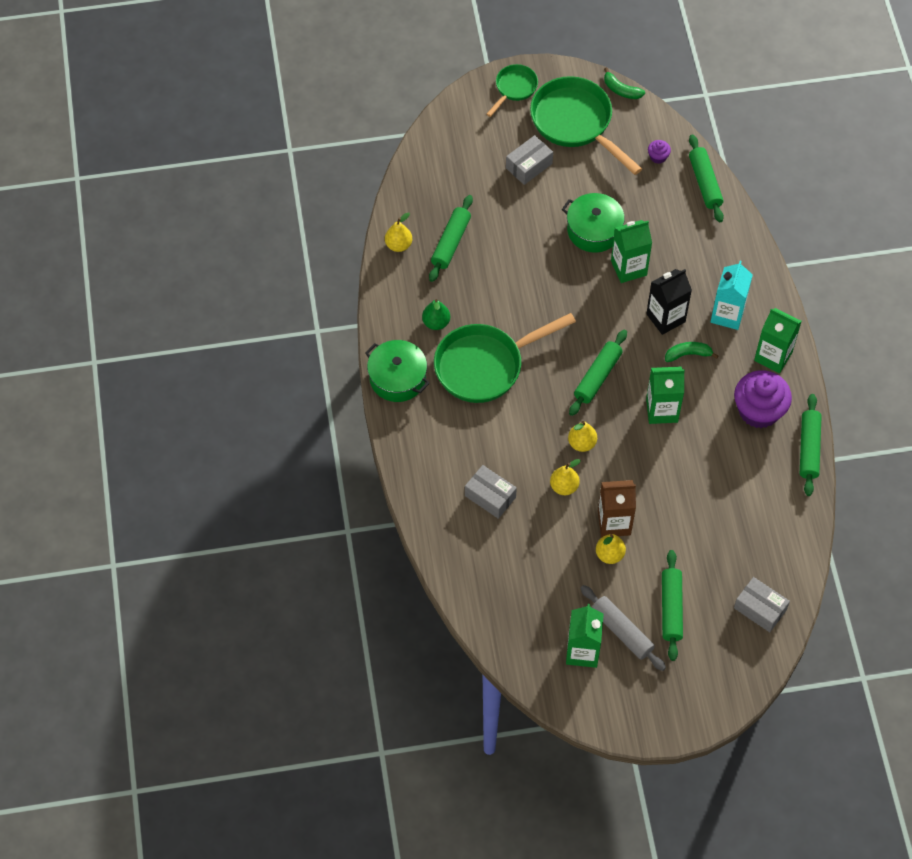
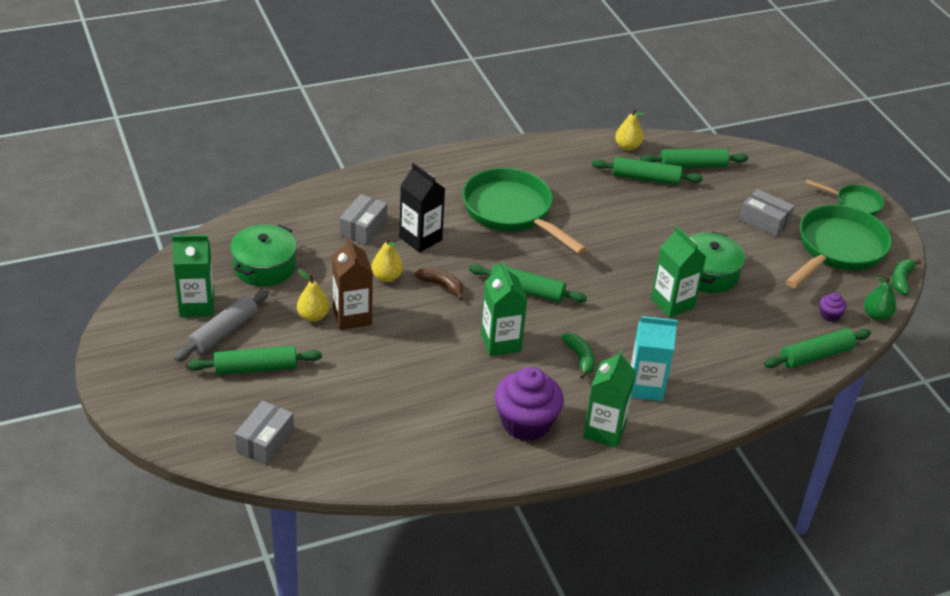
camera: 75 degrees right, 20 degrees down
green pot [365,340,430,402] -> green pot moved to [230,224,297,286]
green pear [422,299,450,330] -> green pear moved to [864,275,896,321]
yellow pear [568,421,597,452] -> brown banana [415,267,463,300]
black carton [646,269,692,335] -> black carton moved to [399,163,445,253]
green rolling pin [800,394,822,496] -> green rolling pin moved to [640,149,748,168]

